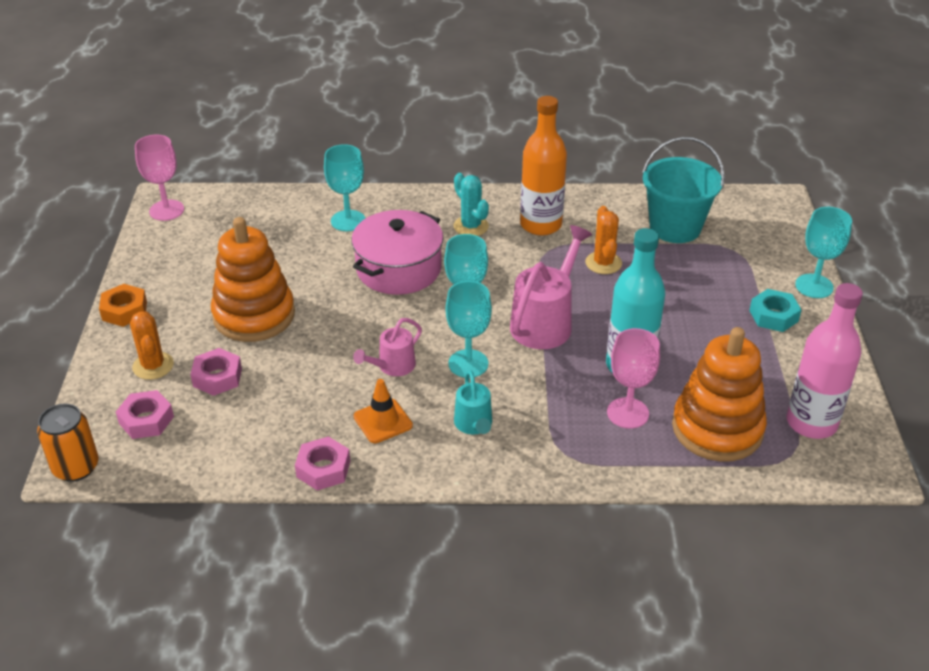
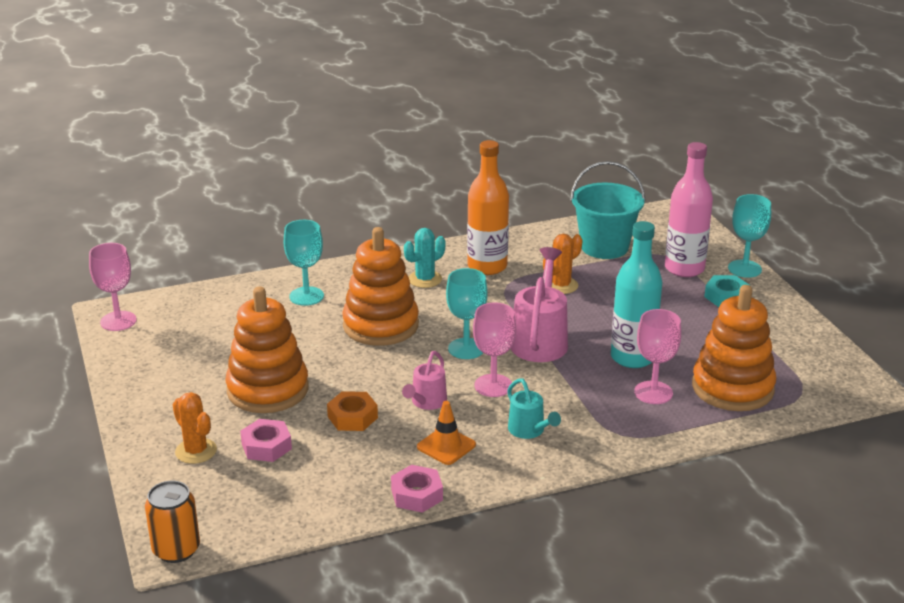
camera: 20 degrees left, 10 degrees down
orange nut [99,284,147,327] -> orange nut moved to [327,391,378,431]
pink nut [116,390,174,439] -> none
pink pot [352,210,443,295] -> orange stacking toy [342,227,419,346]
turquoise goblet [446,281,492,378] -> pink goblet [473,303,516,397]
turquoise cactus [454,173,489,236] -> turquoise cactus turned 75 degrees counterclockwise [404,228,445,288]
orange cactus [585,206,622,274] -> orange cactus turned 75 degrees clockwise [543,234,583,294]
pink bottle [786,283,863,439] -> pink bottle moved to [665,142,713,277]

